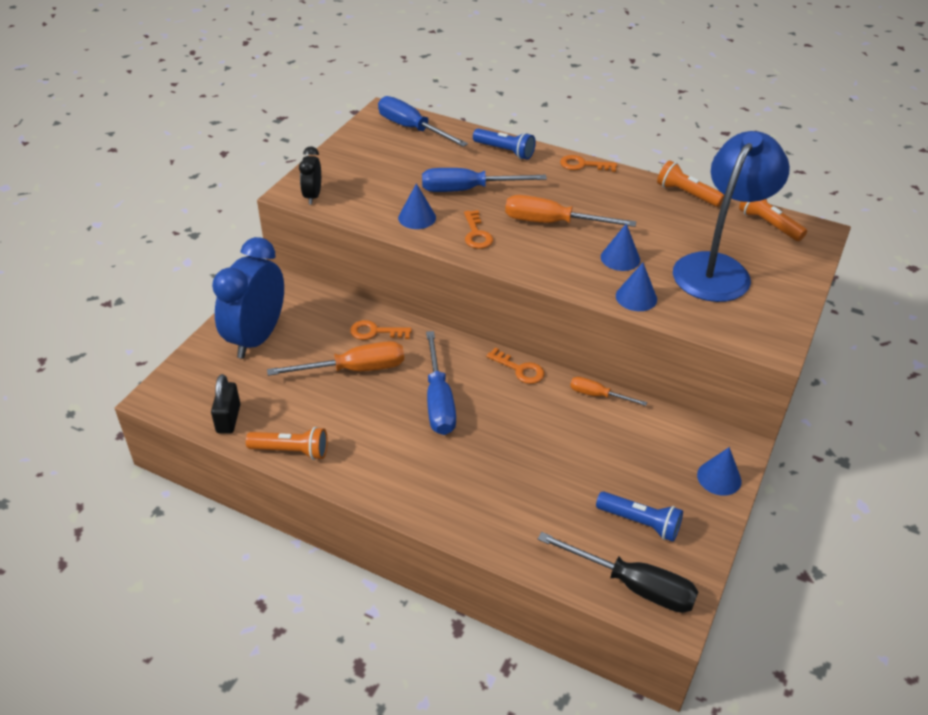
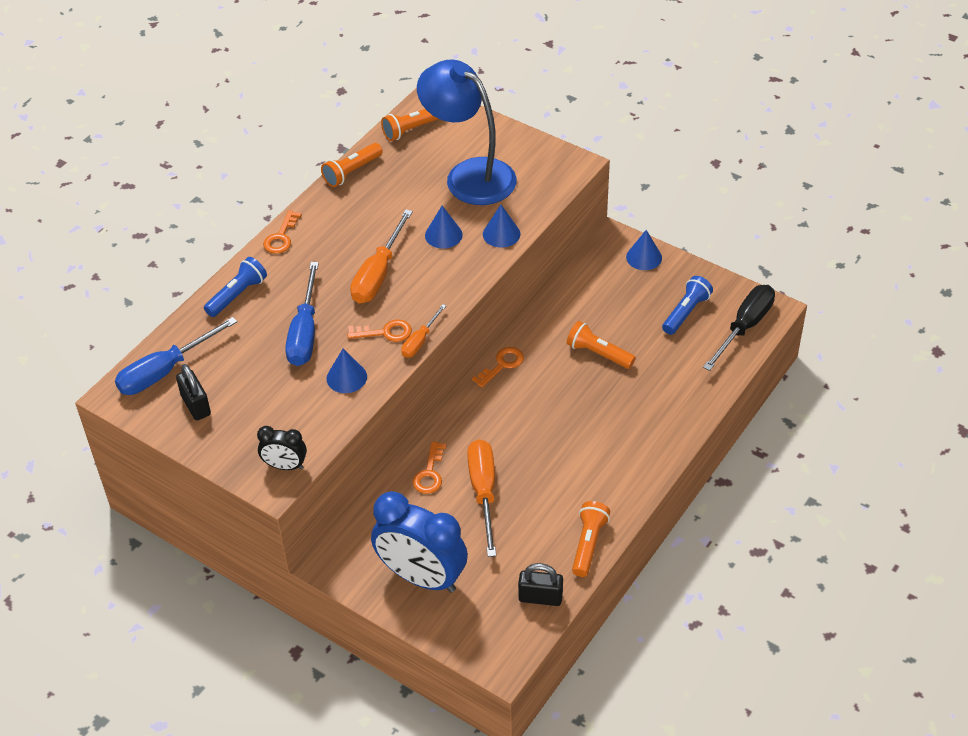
camera: 80 degrees left, 5 degrees up
blue screwdriver [426,331,456,435] -> none
orange screwdriver [570,377,647,406] -> orange screwdriver moved to [401,304,446,358]
none -> black padlock [176,364,211,420]
none -> orange flashlight [567,321,636,369]

